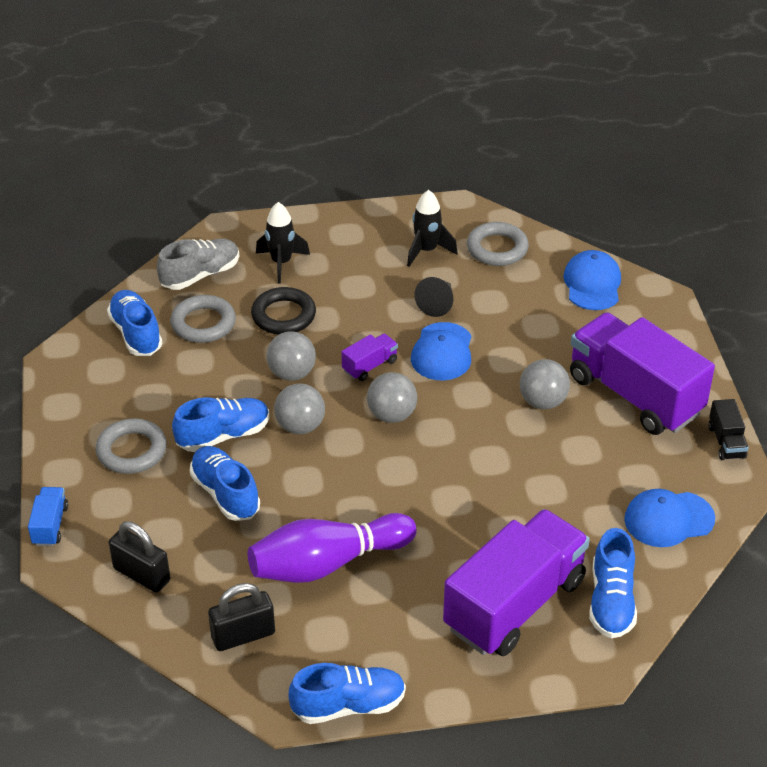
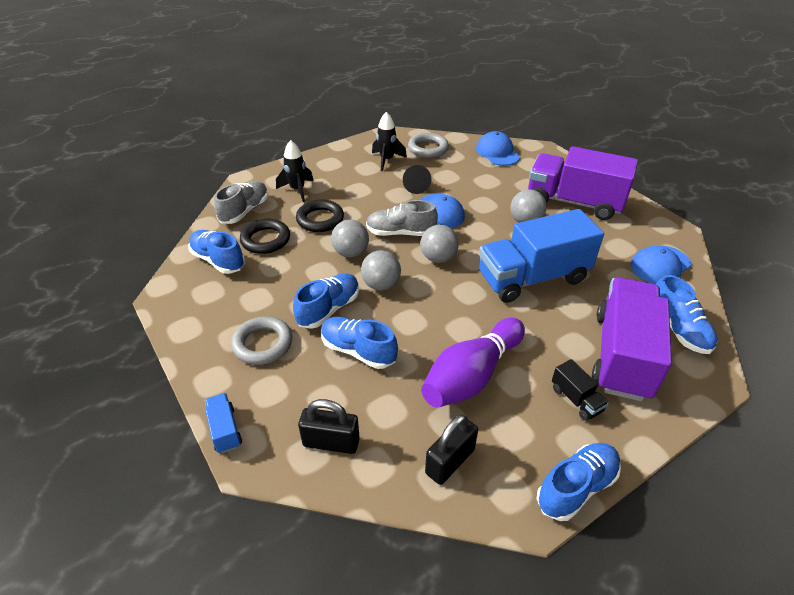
camera: 25 degrees left, 0 degrees up
grey ring [170,295,236,343] -> black ring [240,219,290,254]
purple truck [341,333,398,381] -> grey shoe [366,200,438,236]
black truck [708,399,749,460] -> black truck moved to [552,359,609,421]
none -> blue truck [479,209,604,303]

